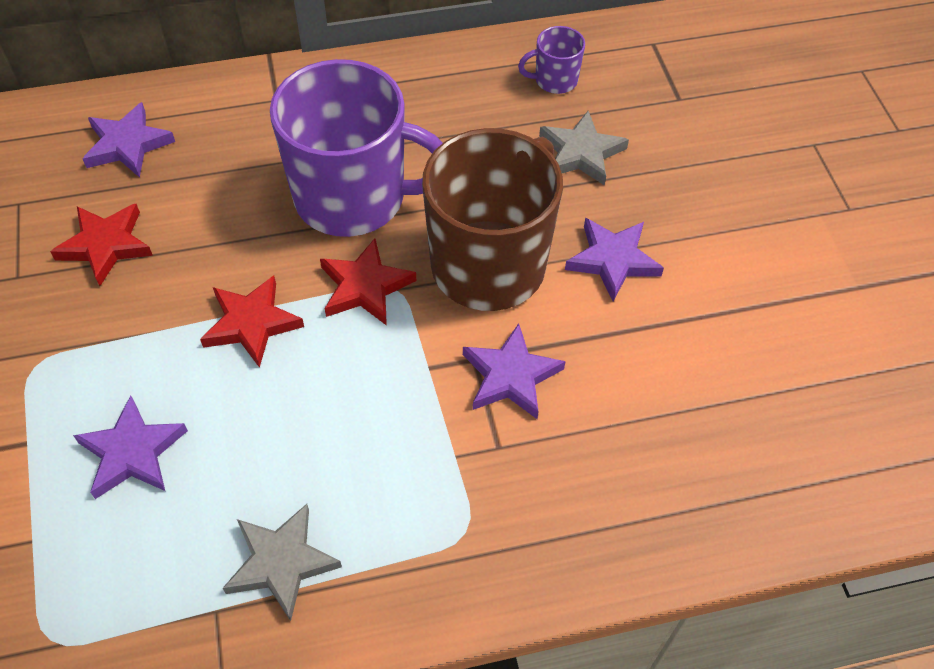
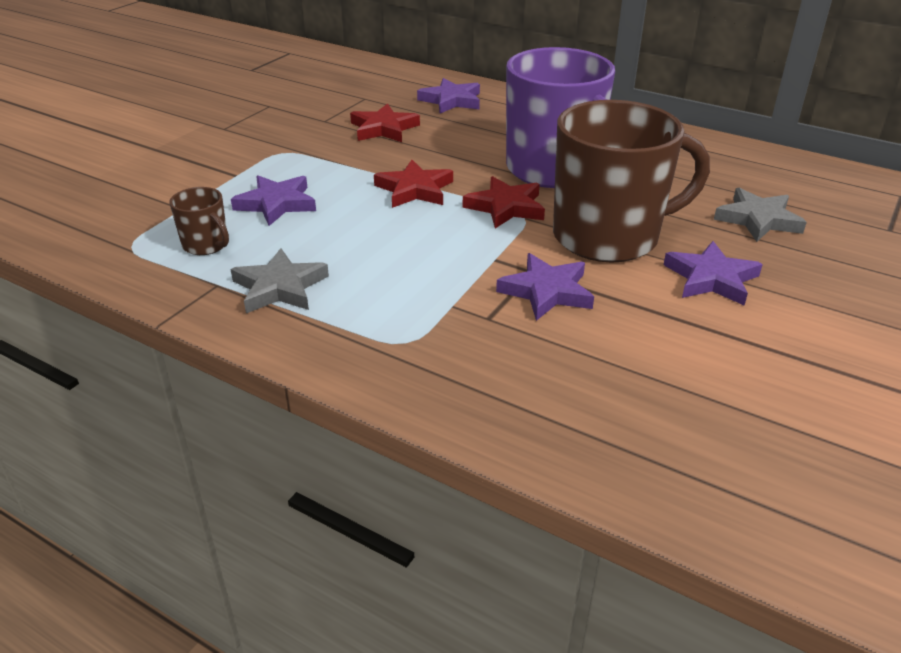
camera: 45 degrees right, 20 degrees down
purple mug [518,26,585,94] -> none
none -> brown mug [170,187,229,255]

